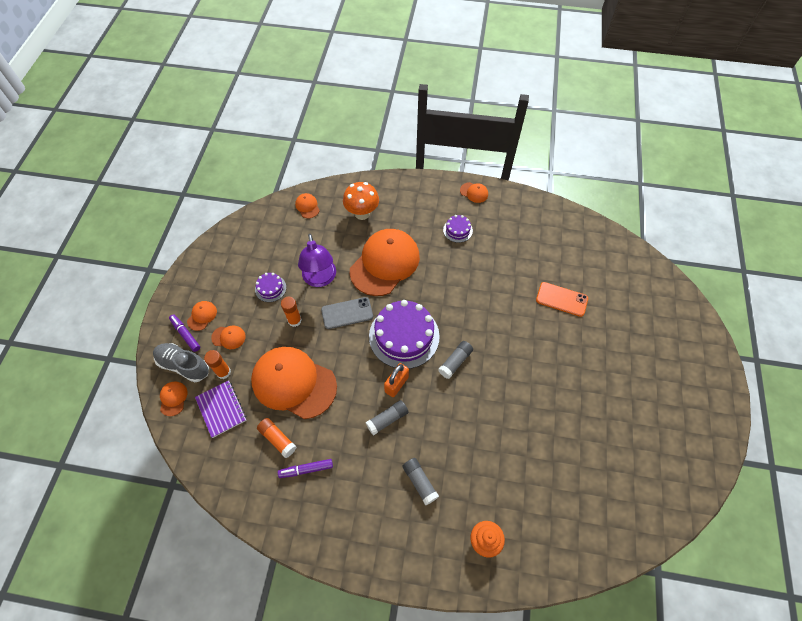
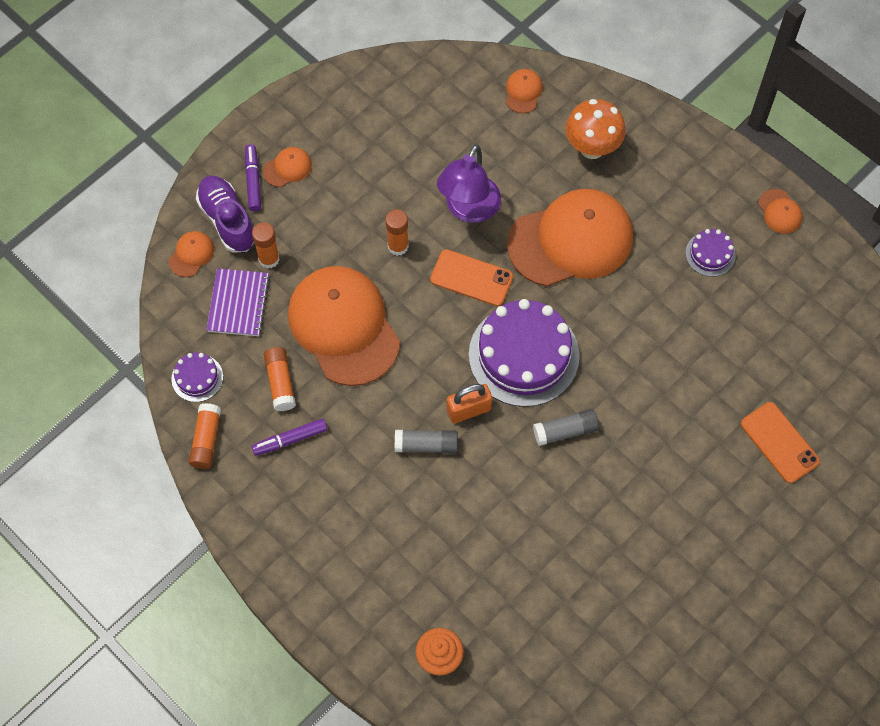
camera: 35 degrees right, 5 degrees up
grey shoe [153,343,209,382] -> purple shoe [196,176,254,253]
orange cap [211,326,246,349] -> none
purple cake [255,273,286,302] -> purple cake moved to [171,353,223,402]
purple marker [278,459,333,478] -> purple marker turned 45 degrees counterclockwise [252,418,327,456]
grey phone [321,297,373,329] -> orange phone [430,249,513,306]
grey glue stick [402,458,439,505] -> none
none -> orange glue stick [189,403,221,469]

